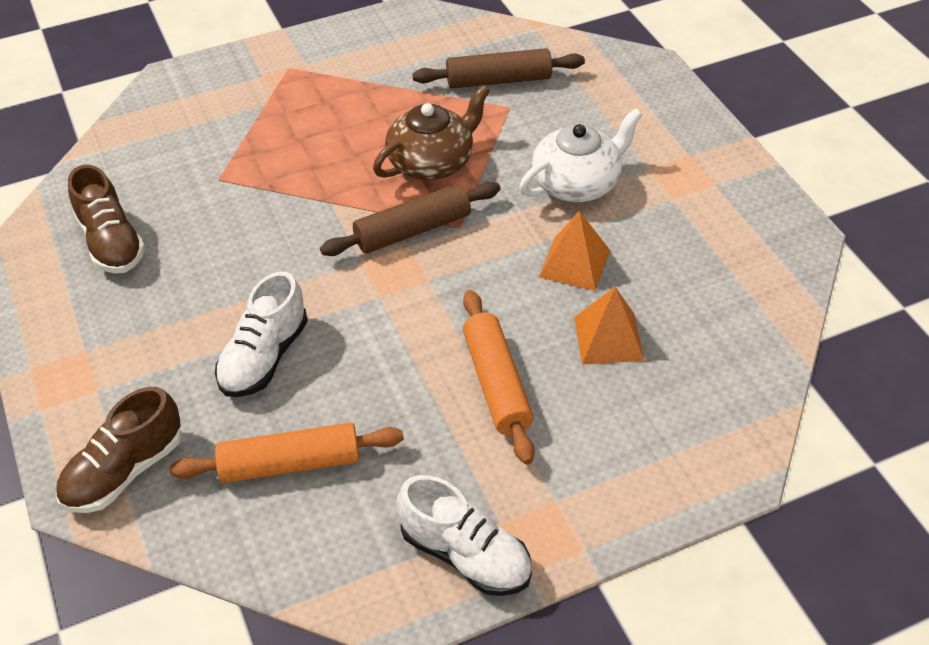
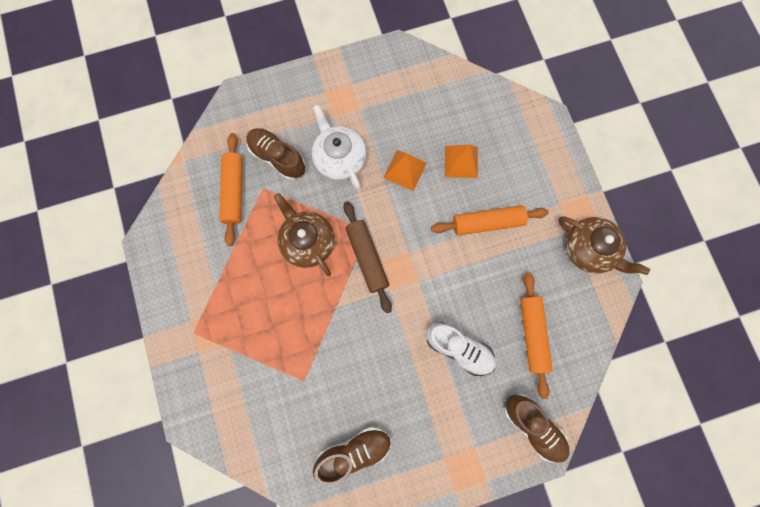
camera: 85 degrees left, 30 degrees up
white shoe [397,475,532,596] -> brown teapot [558,217,650,275]
brown rolling pin [412,48,585,88] -> orange rolling pin [219,133,243,246]
none -> brown shoe [246,128,306,180]

